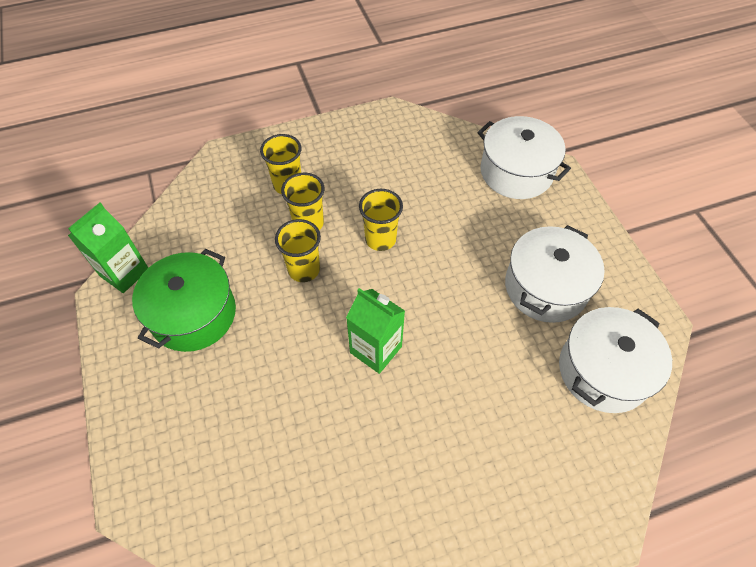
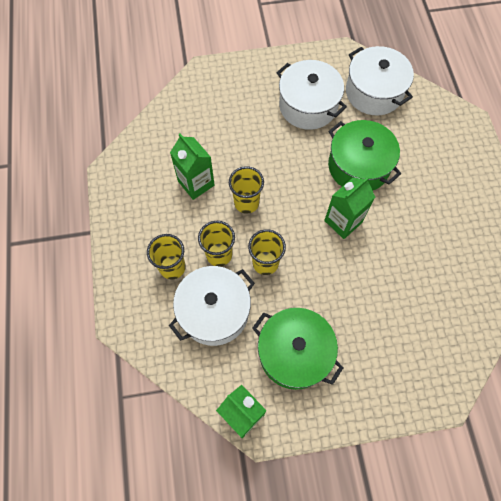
camera: 80 degrees left, 10 degrees up
white pot [477,116,571,199] -> white pot moved to [169,266,255,346]
none -> green carton [170,134,215,200]
none -> green pot [328,120,401,190]

